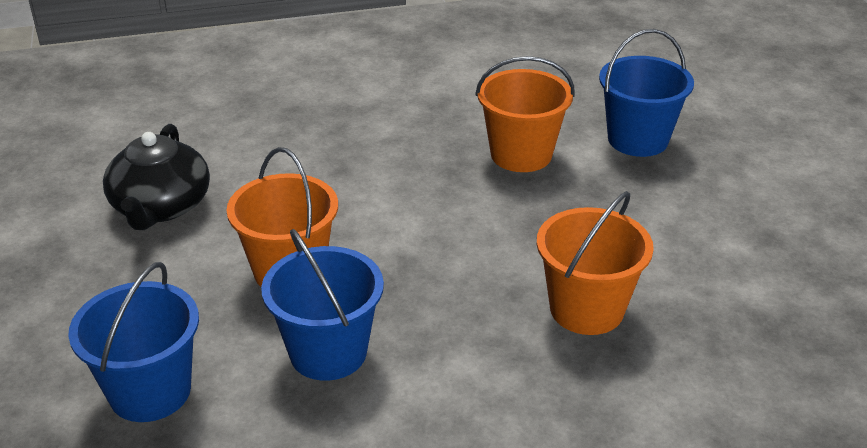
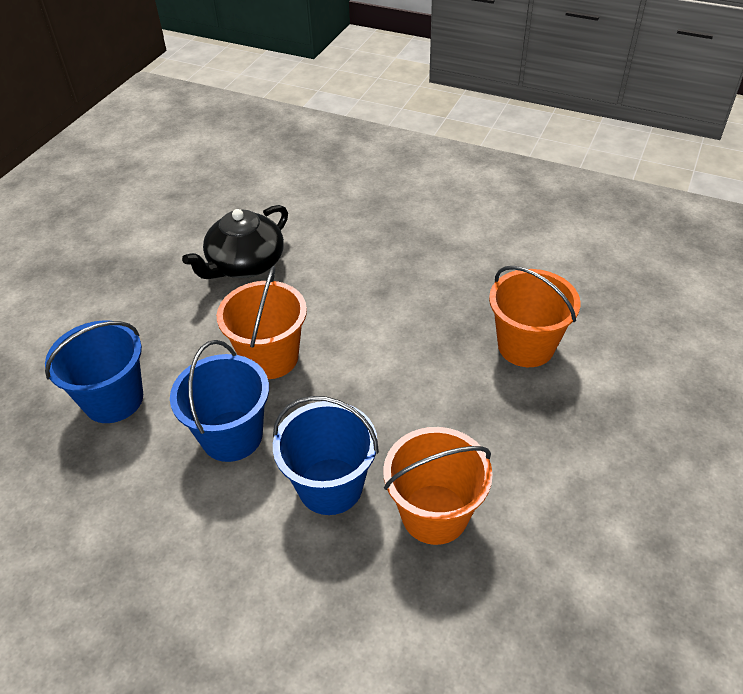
camera: 40 degrees right, 10 degrees up
blue bucket [599,29,694,157] -> blue bucket moved to [273,396,379,515]

